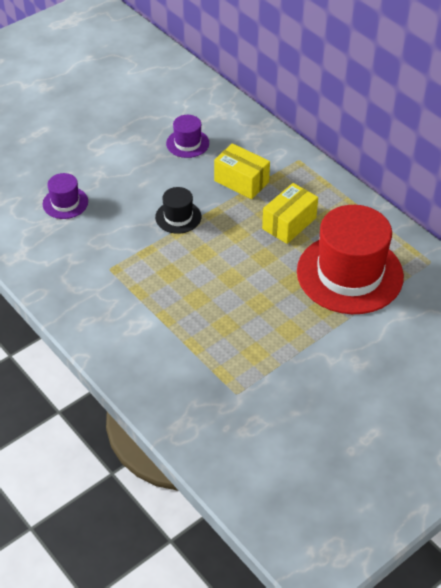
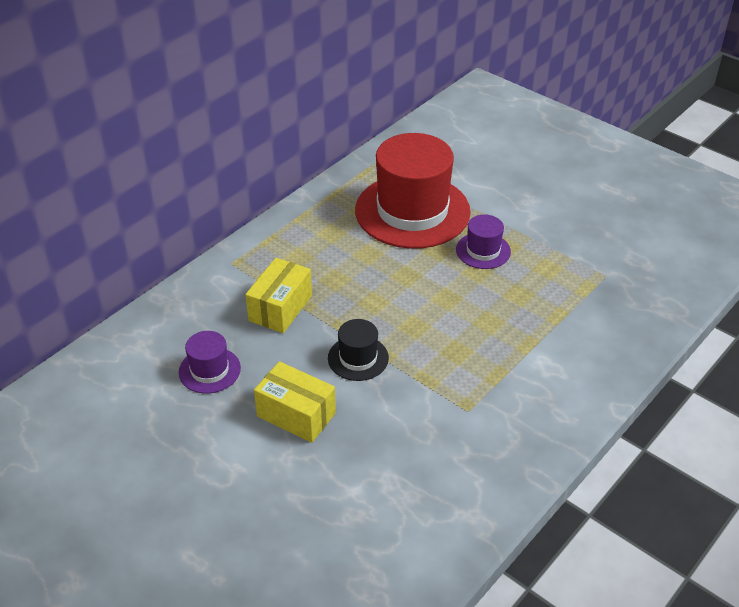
camera: 100 degrees left, 5 degrees down
purple hat [43,173,88,219] -> purple hat moved to [456,215,511,269]
yellow box [262,183,318,244] -> yellow box moved to [254,361,336,443]

